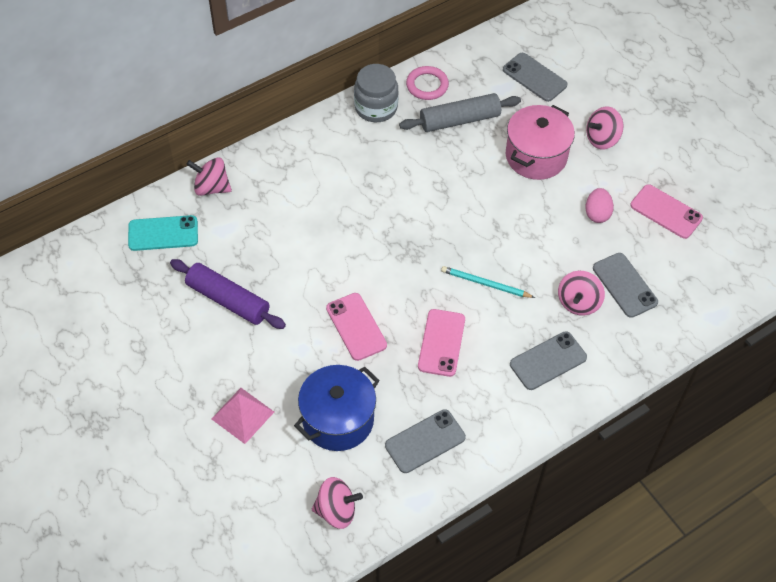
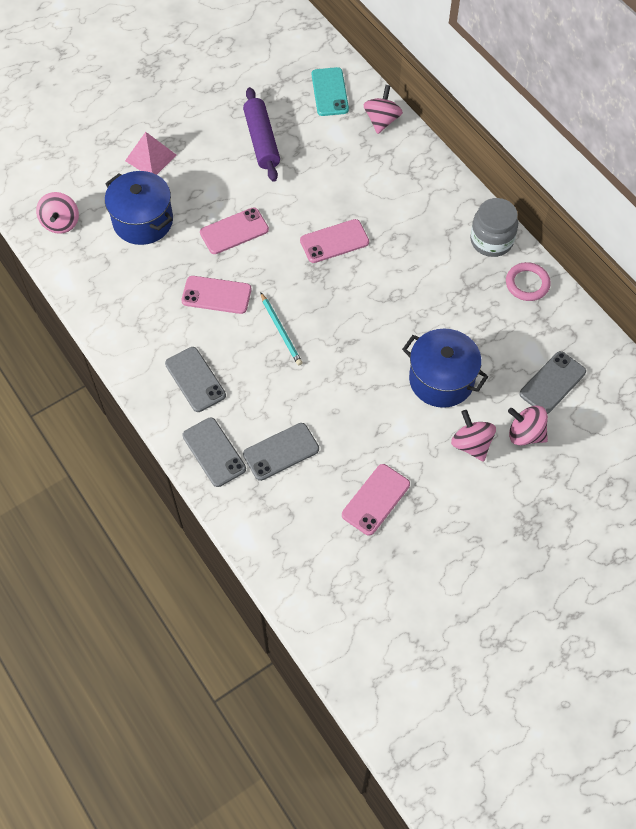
camera: 90 degrees right, 5 degrees up
purple rolling pin [170,259,286,329] -> purple rolling pin turned 45 degrees counterclockwise [243,87,280,182]
grey phone [385,409,466,473] -> grey phone moved to [182,418,246,487]
grey rolling pin [399,93,521,132] -> none
turquoise pencil [441,266,535,298] -> turquoise pencil turned 135 degrees clockwise [260,292,302,366]
pink pot [506,105,575,180] -> blue pot [402,329,489,408]
pink spinning top [558,271,605,316] -> pink spinning top moved to [508,405,548,446]
pink egg [585,188,614,223] -> none
none -> pink phone [300,219,369,263]

